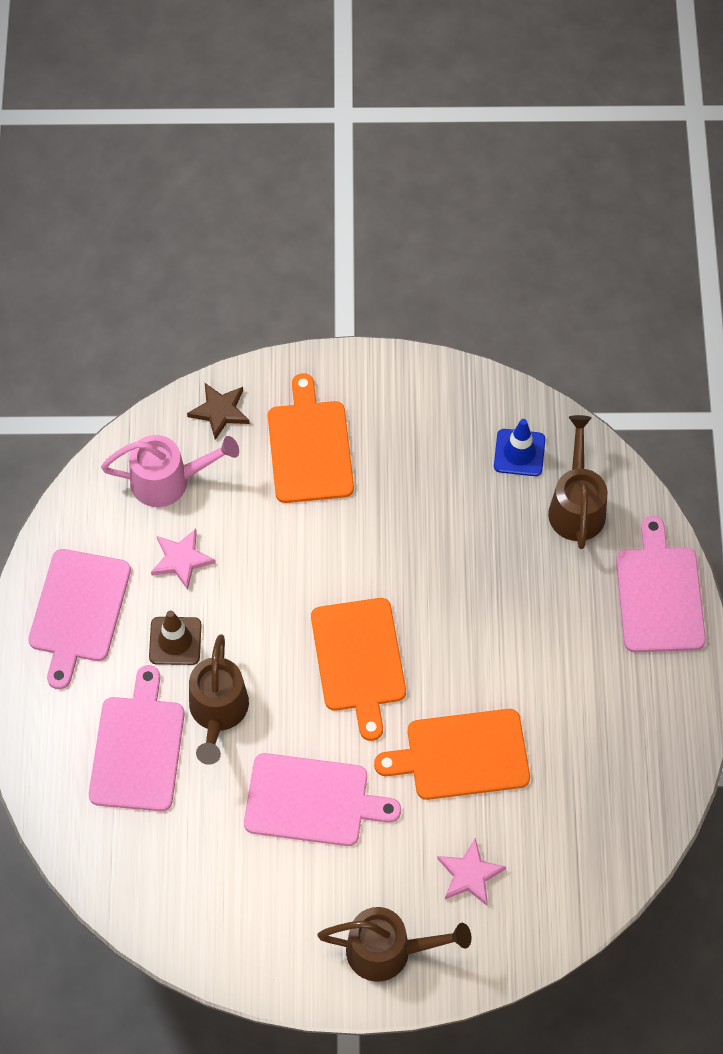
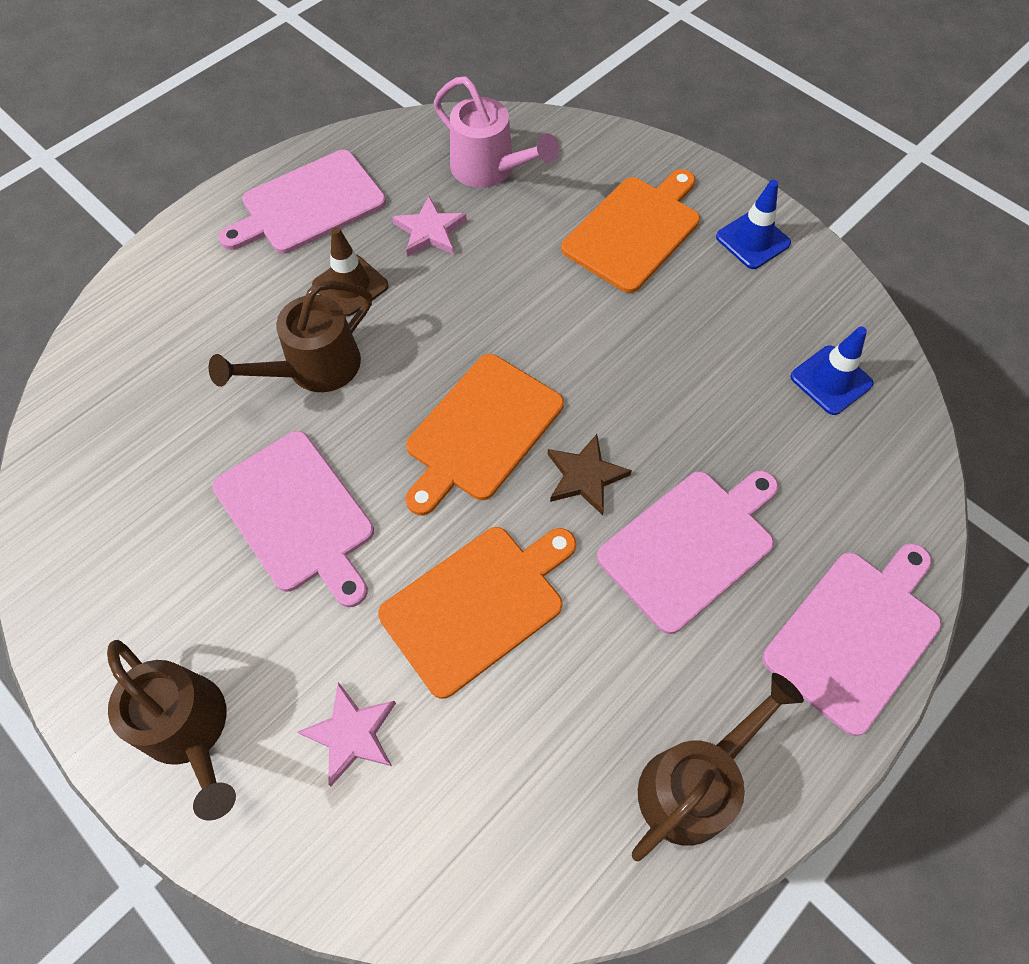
camera: 45 degrees right, 0 degrees up
pink cutting board [89,665,185,811] -> pink cutting board moved to [597,470,778,634]
brown star [187,383,250,440] -> brown star moved to [548,434,632,515]
orange cutting board [374,709,530,800] -> orange cutting board turned 105 degrees clockwise [378,527,576,699]
brown watering can [548,415,608,549] -> brown watering can moved to [632,673,804,862]
none -> blue traffic cone [716,180,791,269]

